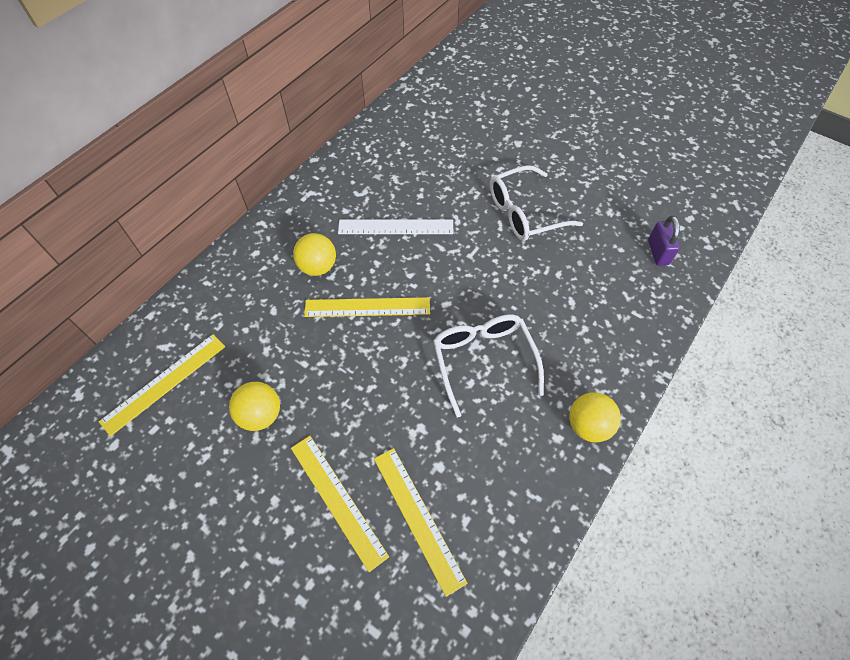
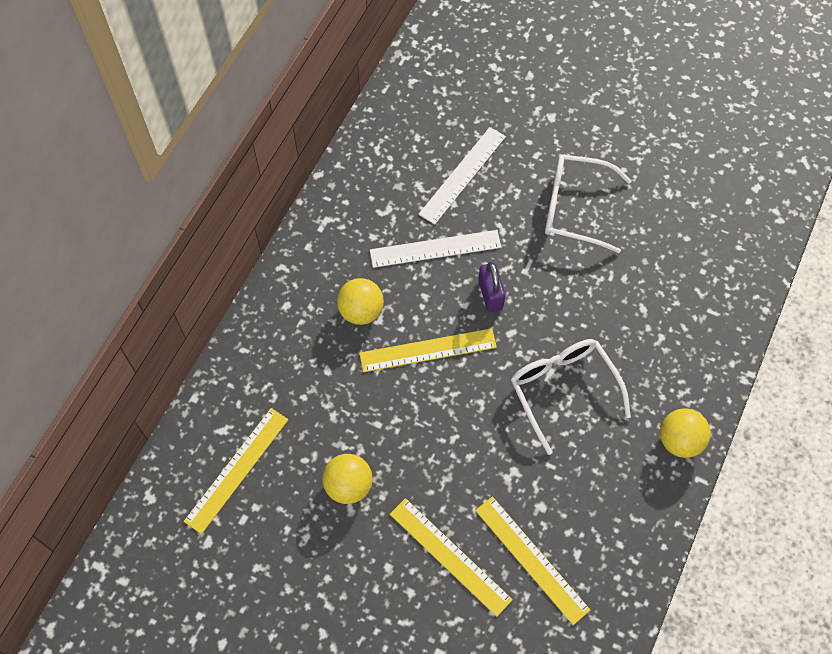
camera: 10 degrees left, 5 degrees up
white glasses [490,165,583,241] -> white glasses turned 45 degrees clockwise [545,154,632,253]
purple padlock [648,216,680,266] -> purple padlock moved to [478,262,505,312]
none -> white ruler [418,127,506,225]

